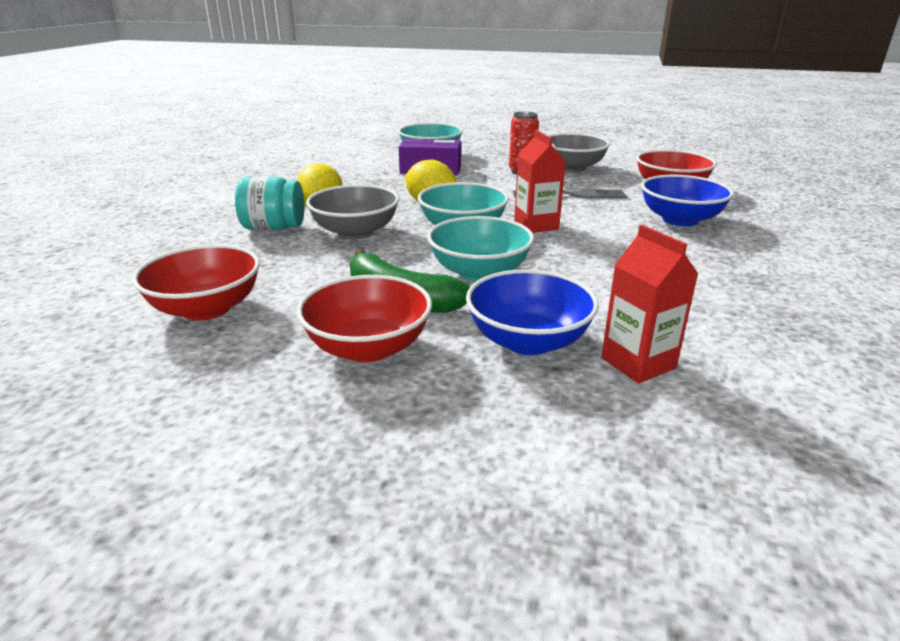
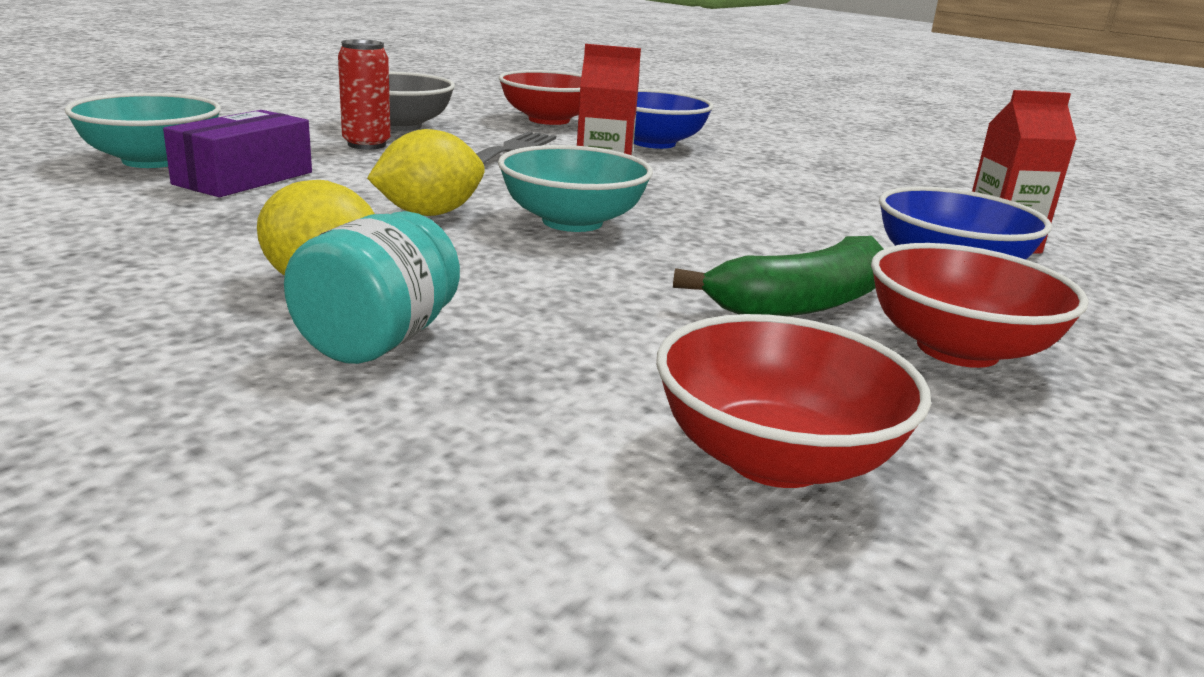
camera: 70 degrees left, 5 degrees down
grey bowl [306,184,399,239] -> none
turquoise bowl [427,216,534,282] -> none

